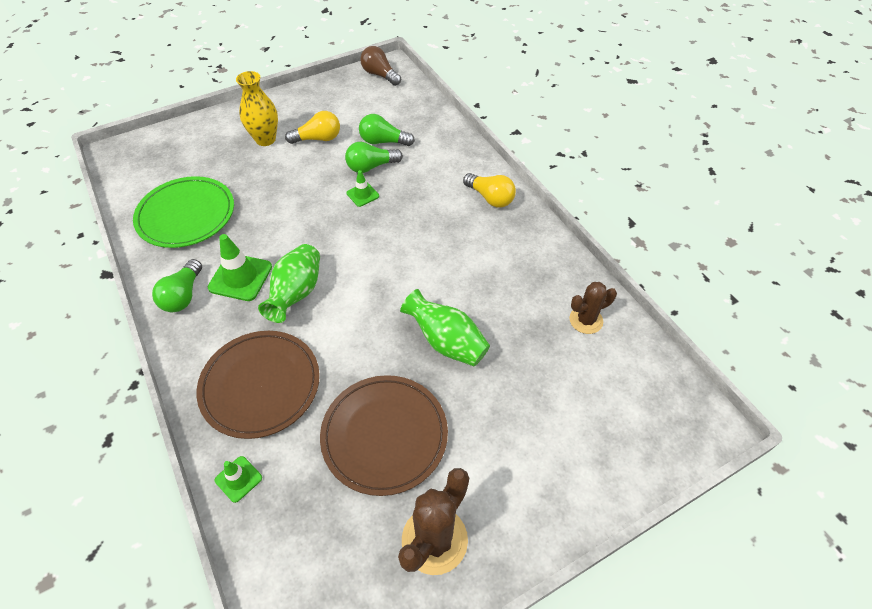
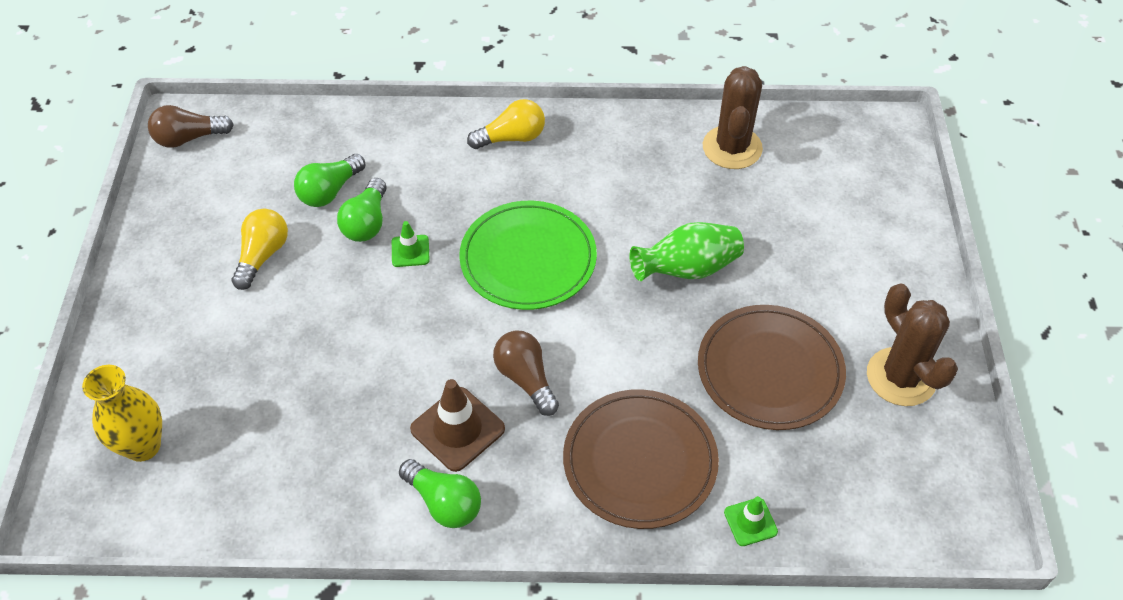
camera: 60 degrees left, 0 degrees up
green plate [133,176,234,248] -> green plate moved to [459,201,597,310]
green traffic cone [208,234,272,301] -> brown traffic cone [410,379,505,472]
yellow vase [236,71,278,146] -> yellow vase moved to [82,365,162,462]
green vase [258,244,320,323] -> brown light bulb [493,330,559,416]
brown cactus [570,282,617,334] -> brown cactus [703,66,763,169], size x1.57

